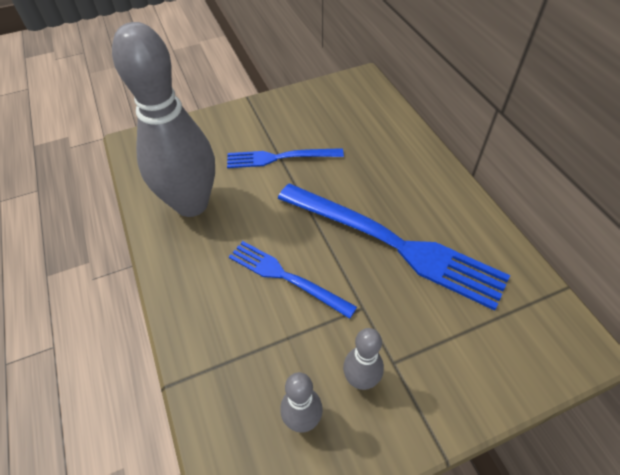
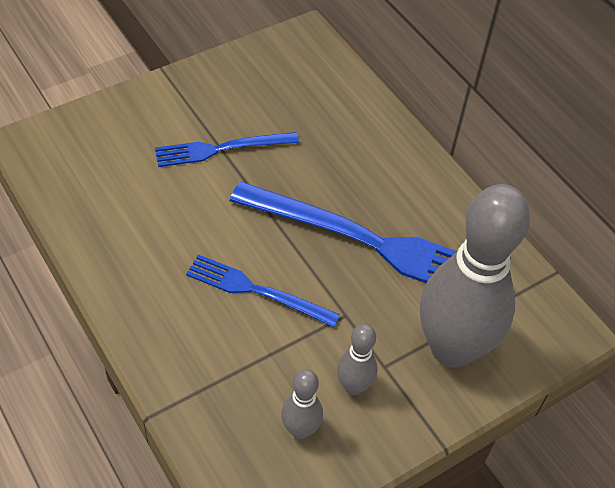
camera: 15 degrees left, 0 degrees up
grey bowling pin [112,22,215,217] -> grey bowling pin moved to [420,184,530,368]

